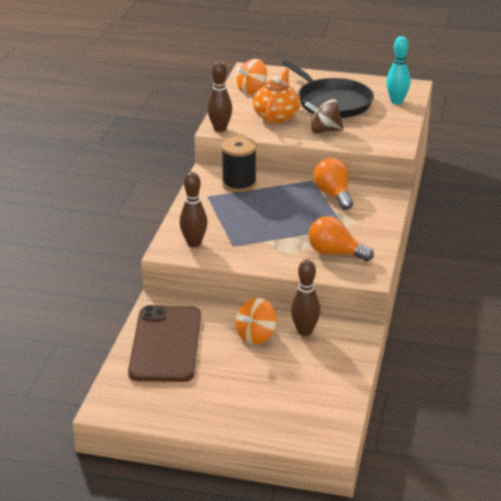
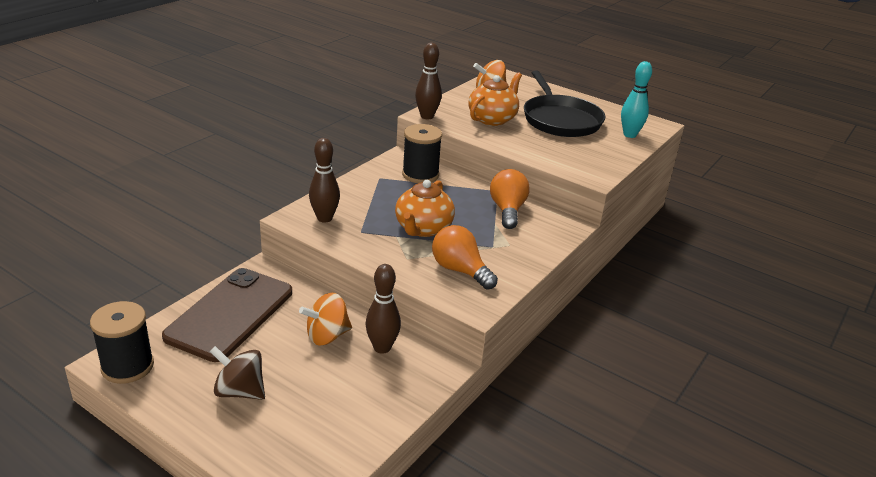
camera: 20 degrees right, 0 degrees up
brown spinning top [305,99,344,133] -> brown spinning top moved to [210,346,265,400]
none -> black spool [90,301,154,384]
none -> orange teapot [395,180,455,237]

